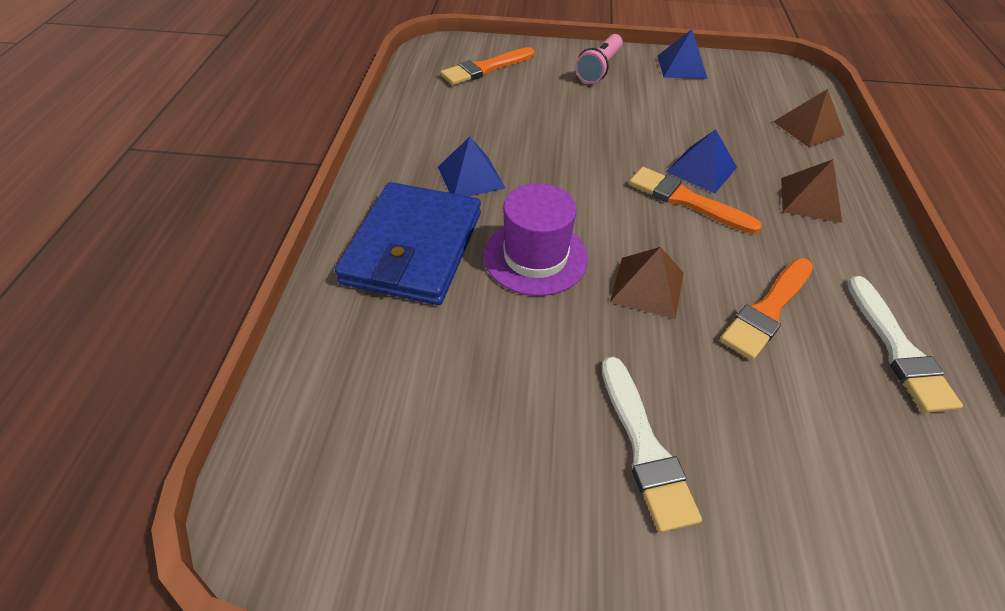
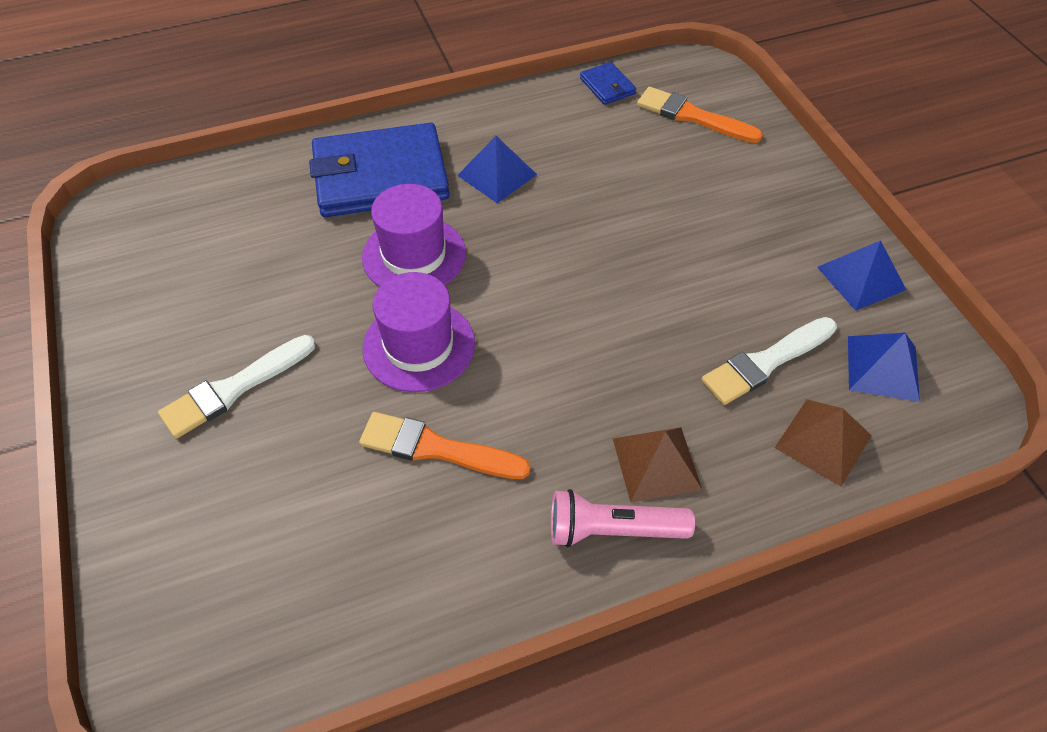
camera: 65 degrees right, 5 degrees up
pink flashlight [575,34,623,84] -> pink flashlight moved to [551,489,695,547]
brown pyramid [610,247,684,319] -> purple hat [362,272,475,392]
orange brush [629,167,762,234] -> none
blue pyramid [666,129,737,193] -> blue pyramid moved to [848,333,920,402]
white brush [847,276,963,413] -> white brush moved to [701,317,837,405]
none -> blue wallet [580,62,636,105]

